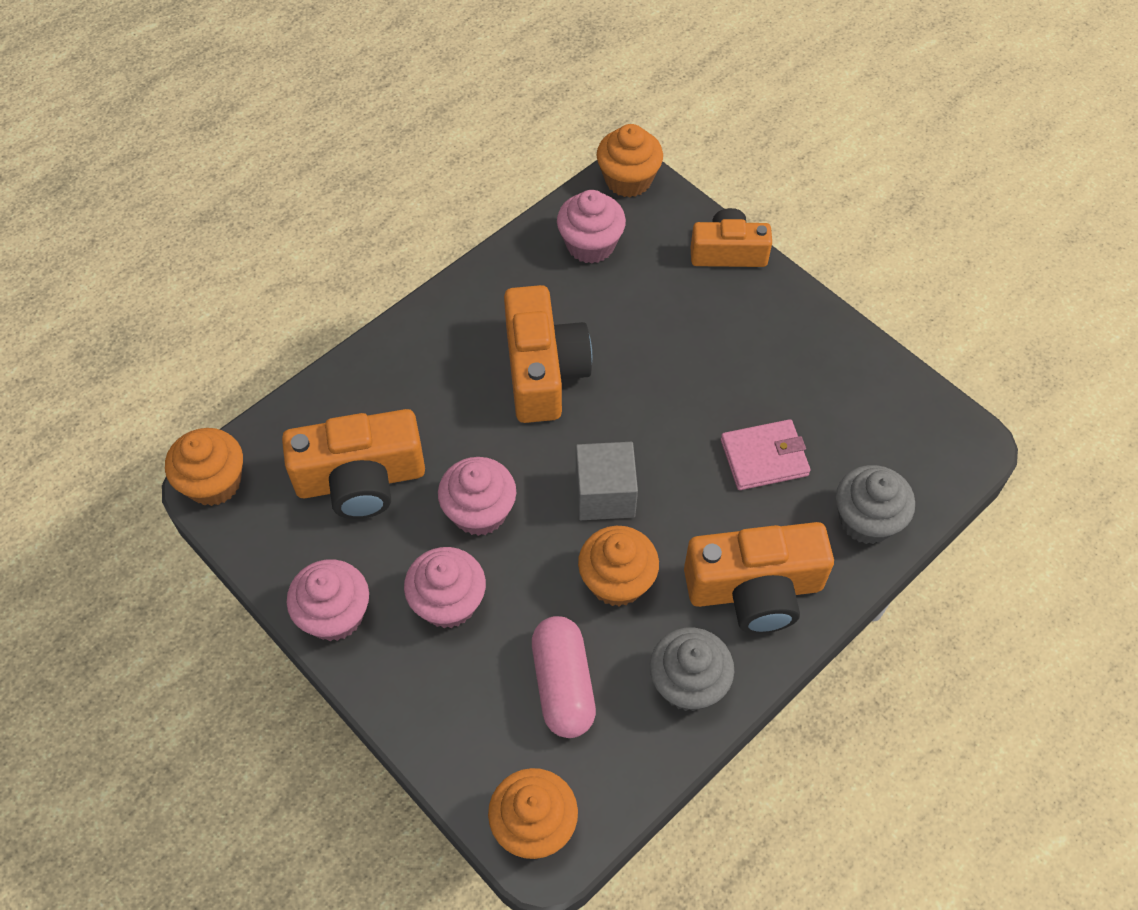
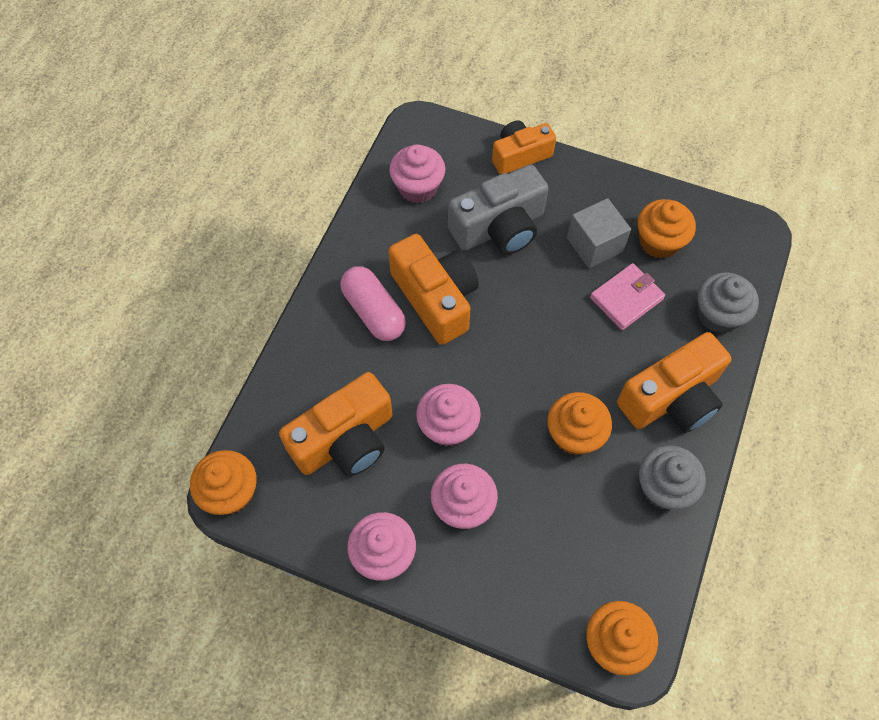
camera: 25 degrees left, 5 degrees up
pink capsule [532,616,596,738] -> pink capsule moved to [340,266,406,341]
grey cube [576,442,638,520] -> grey cube moved to [567,198,631,268]
orange cupcake [597,124,663,197] -> orange cupcake moved to [638,199,696,259]
none -> grey camera [448,165,549,255]

